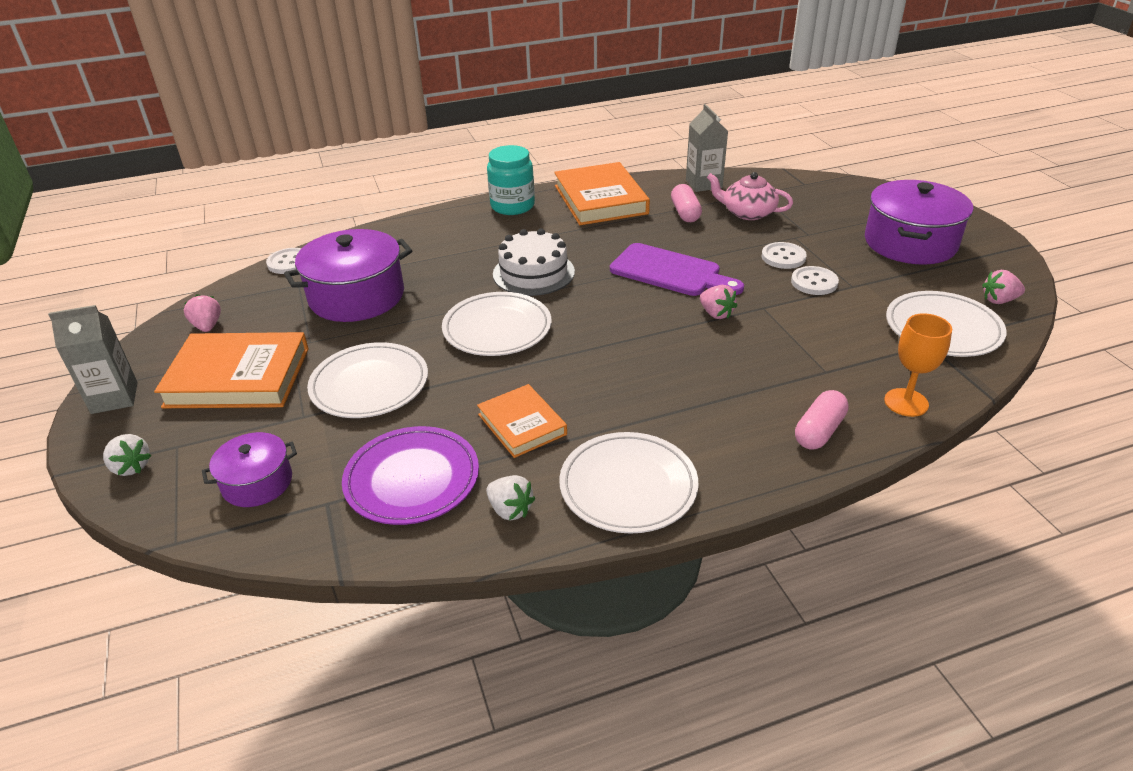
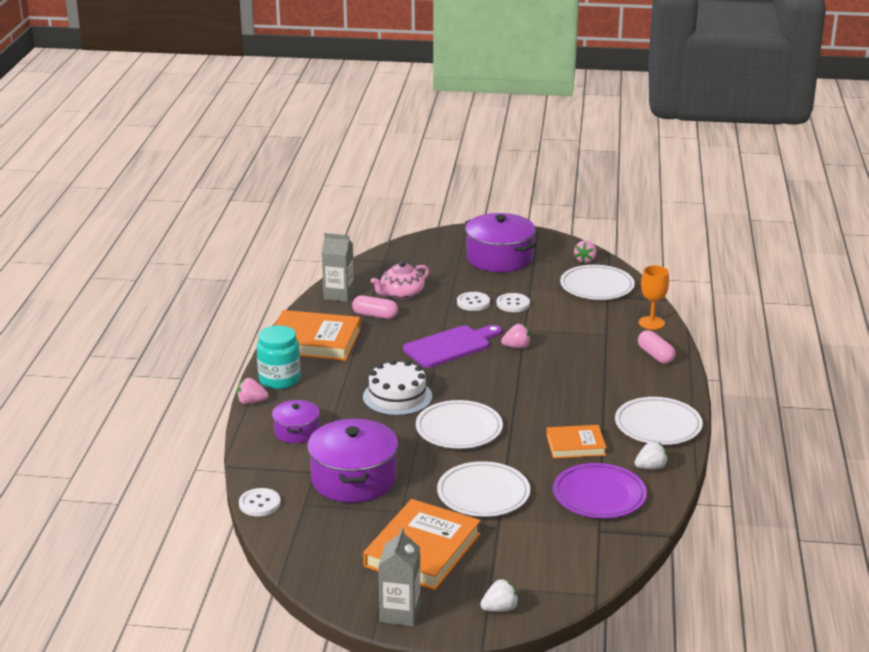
camera: 65 degrees left, 10 degrees down
pink strawberry [184,294,221,332] -> pink strawberry moved to [237,378,268,404]
purple pot [202,432,297,507] -> purple pot moved to [272,400,320,443]

